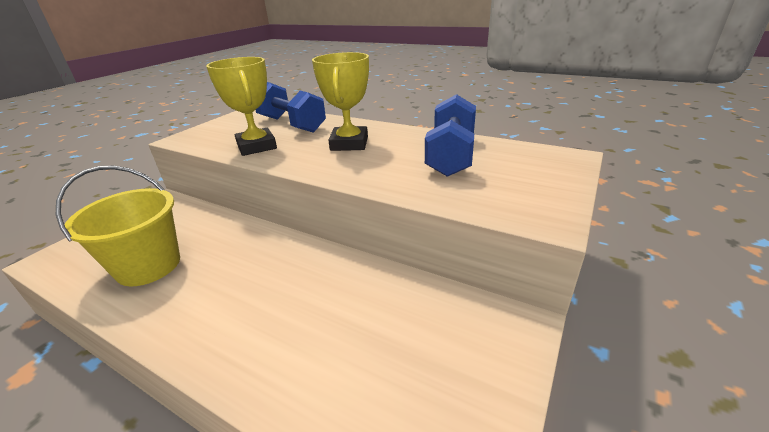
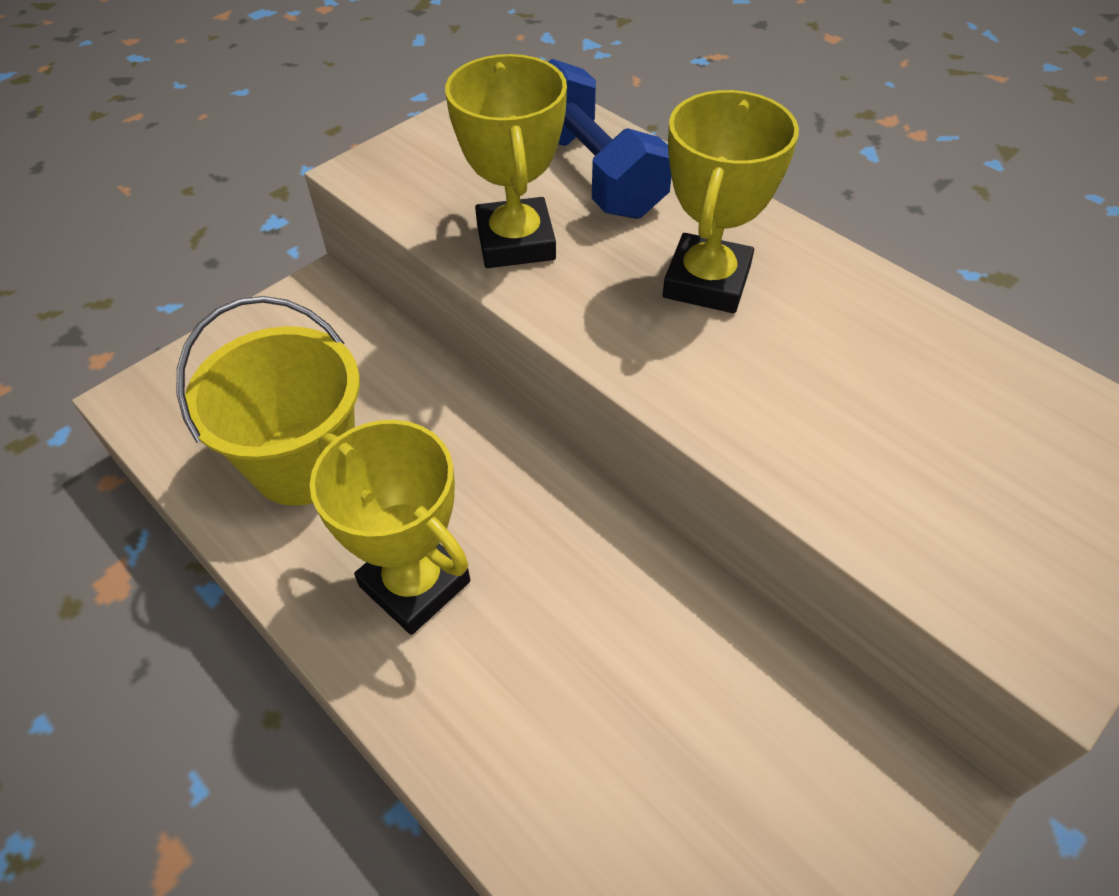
camera: 15 degrees right, 20 degrees up
blue dumbbell [425,94,476,177] -> none
none -> yellow trophy [310,420,470,635]

